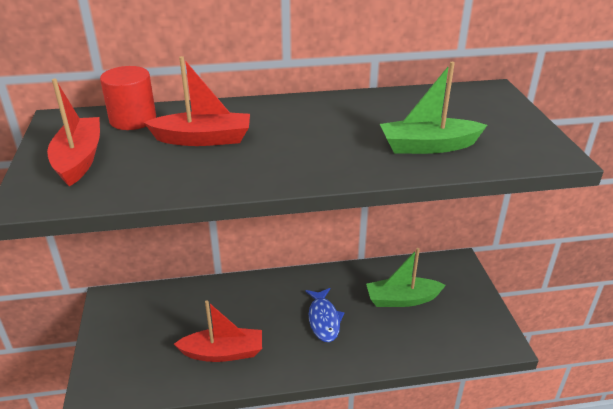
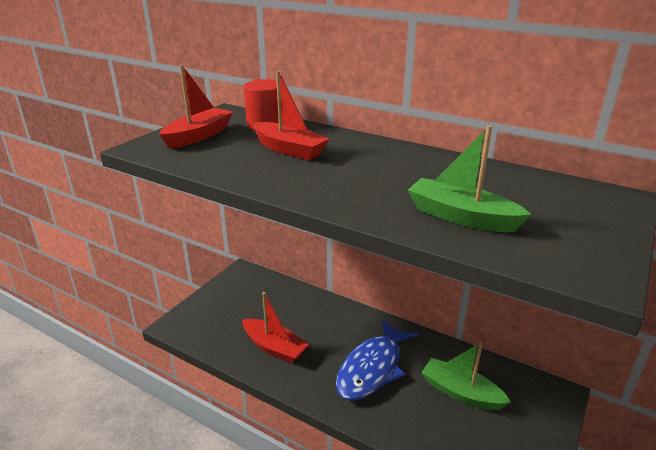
camera: 40 degrees right, 5 degrees down
blue fish [305,288,345,342] -> blue fish [336,319,418,401], size x1.60

